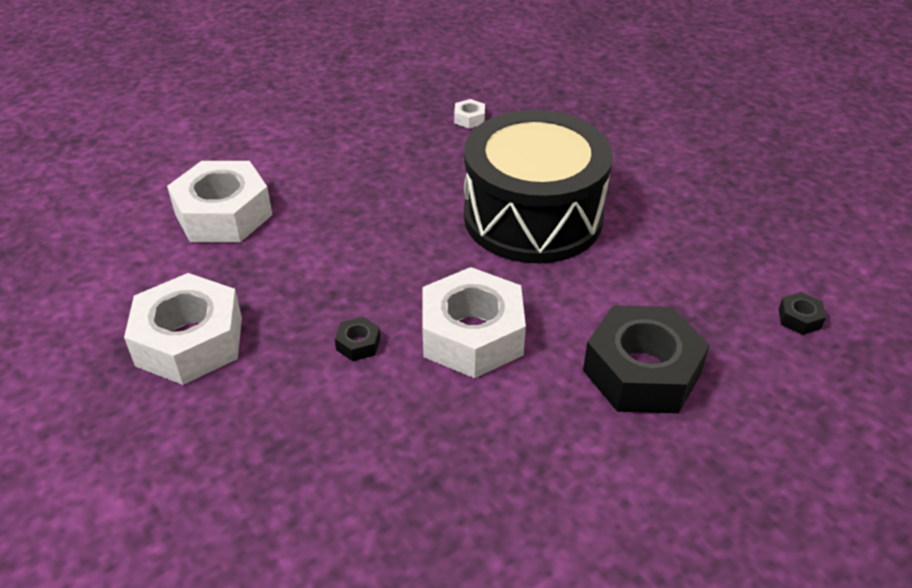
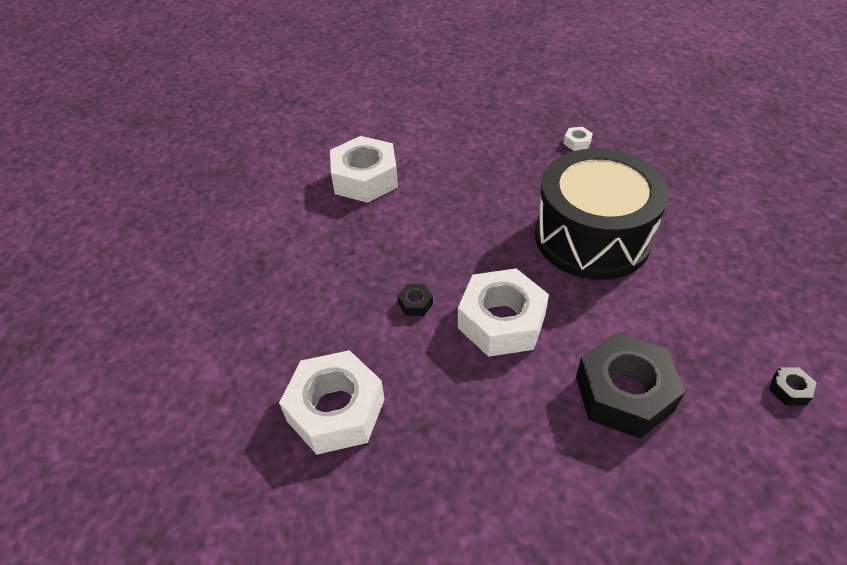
camera: 25 degrees right, 5 degrees up
white nut [124,273,242,385] -> white nut moved to [279,350,385,455]

